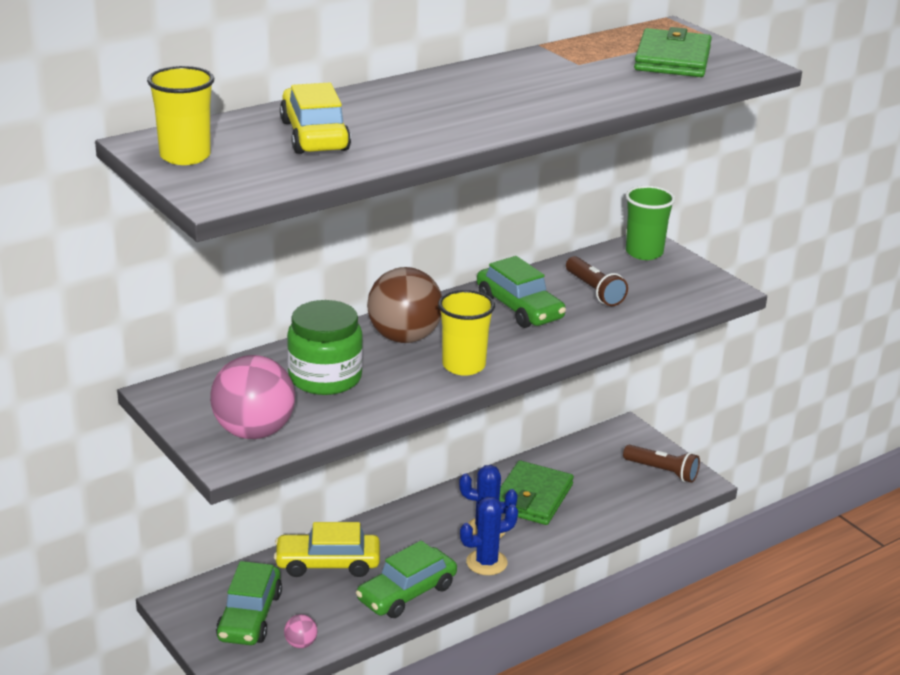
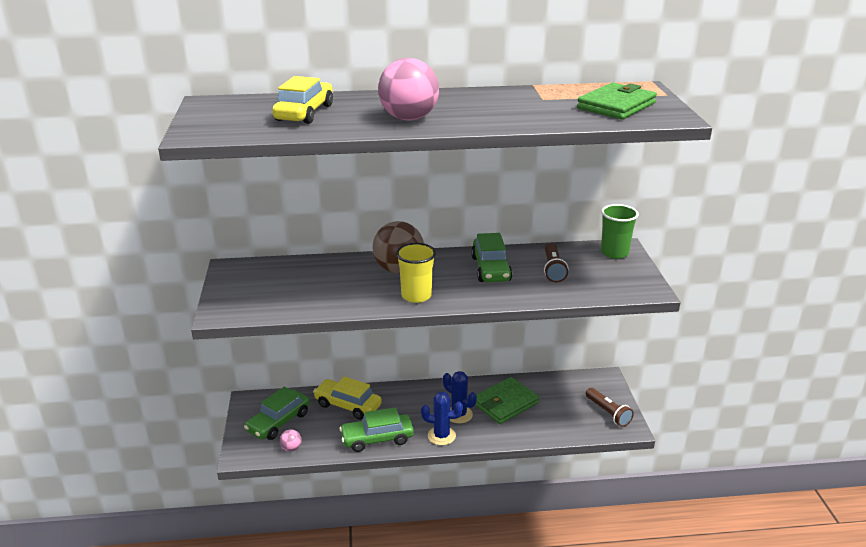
camera: 30 degrees right, 0 degrees up
yellow cup [147,66,214,165] -> none
pink ball [210,355,295,439] -> pink ball moved to [378,58,439,121]
green jar [287,300,363,395] -> none

